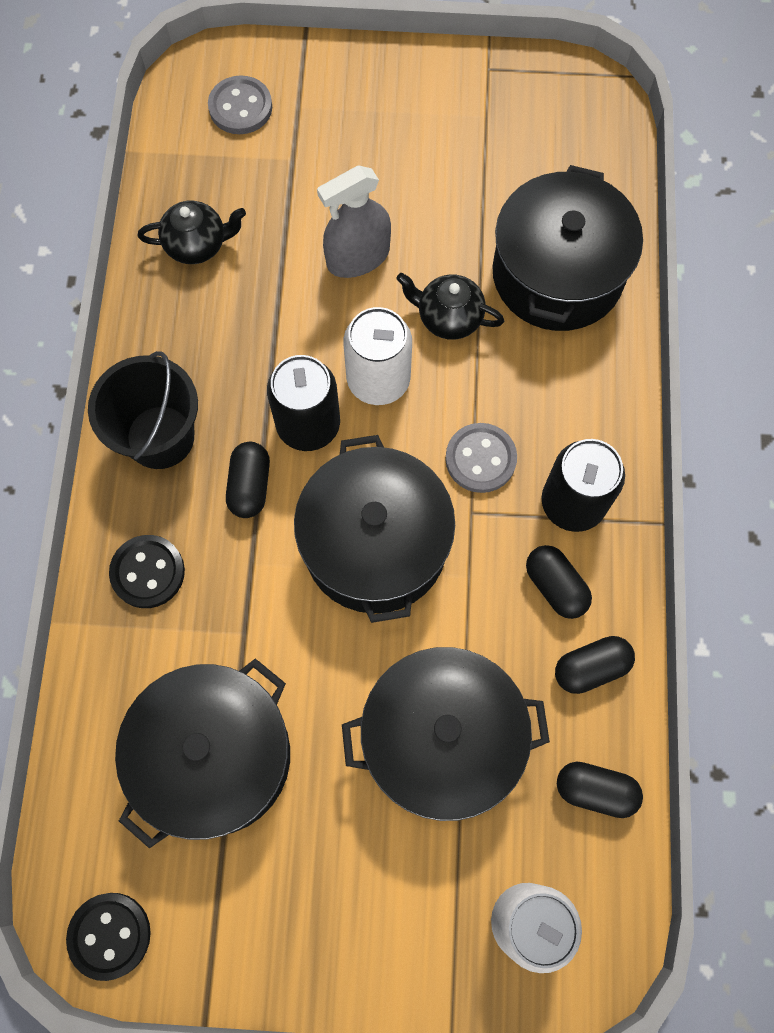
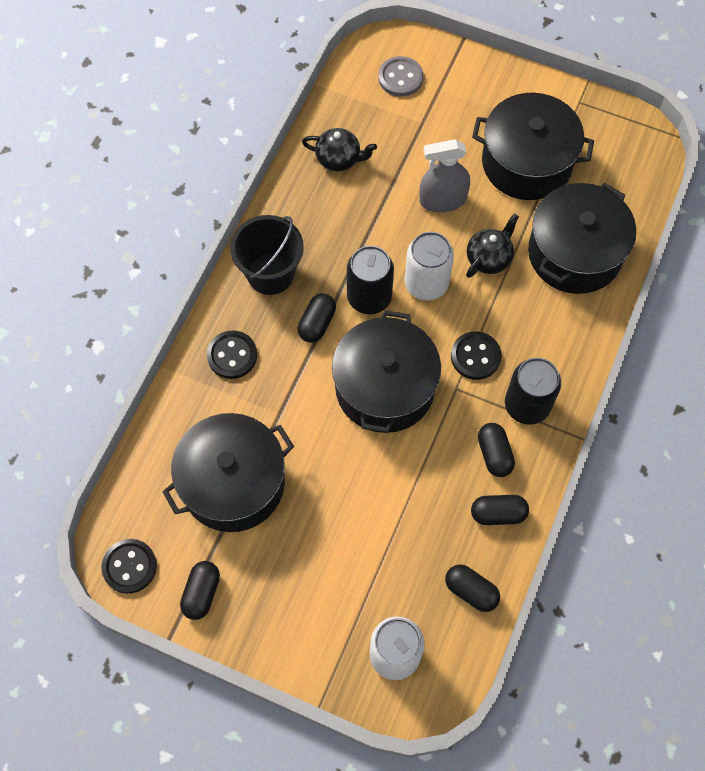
camera: 20 degrees right, 5 degrees down
black pot [342,647,550,821] -> black pot moved to [472,93,594,200]
black teapot [396,273,504,340] -> black teapot turned 90 degrees clockwise [466,214,519,278]
grey button [445,423,517,493] -> black button [451,331,501,380]
none -> black capsule [180,561,220,620]

